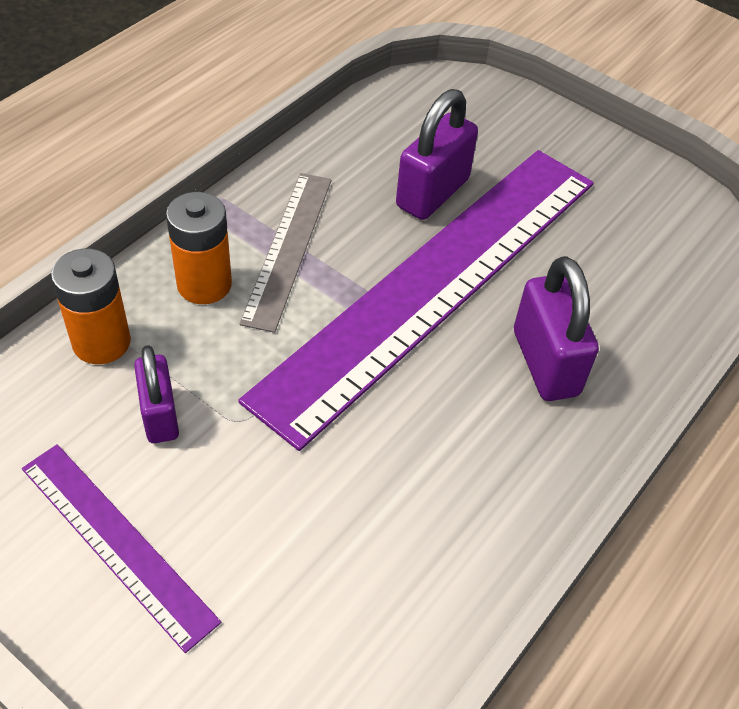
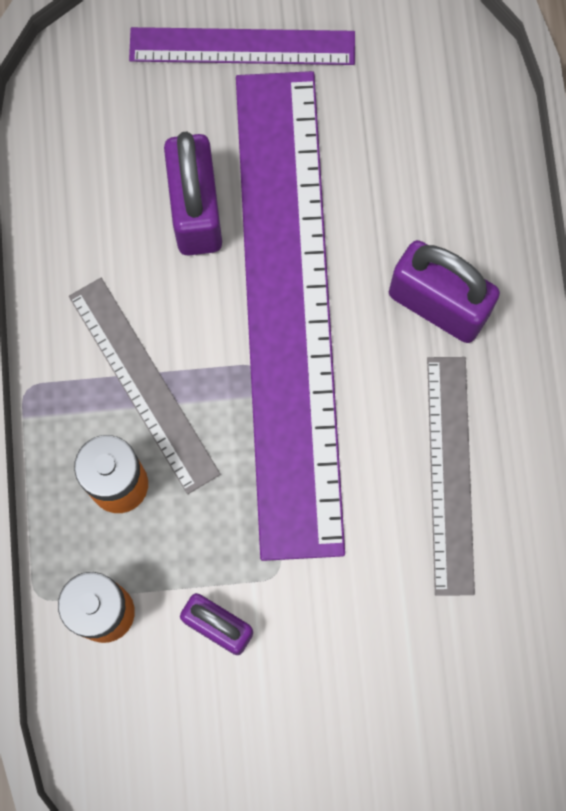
camera: 40 degrees left, 25 degrees up
purple ruler [22,444,221,653] -> purple ruler moved to [129,27,355,65]
none -> grey ruler [427,357,475,596]

